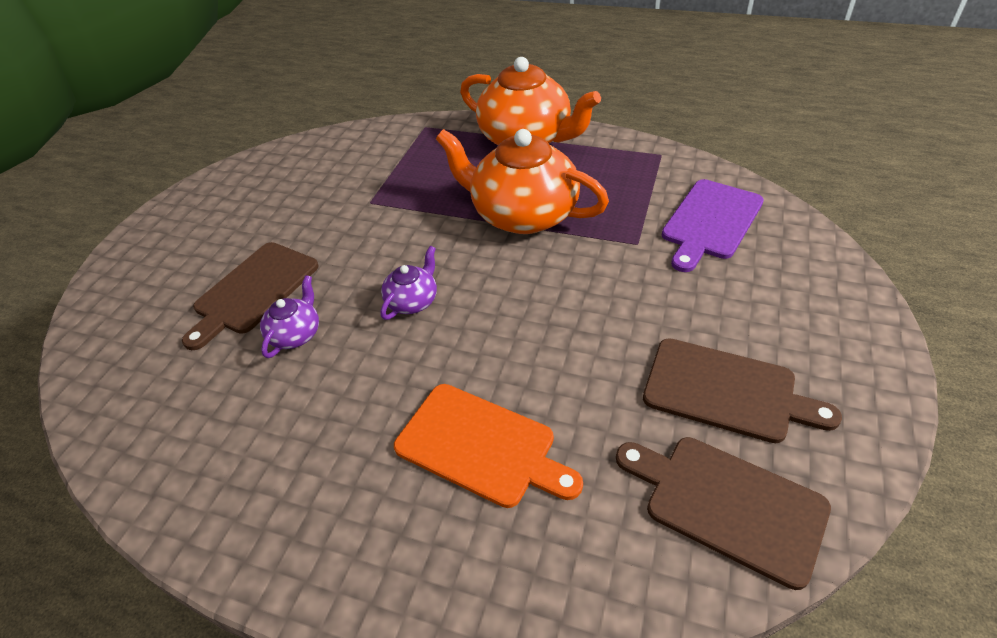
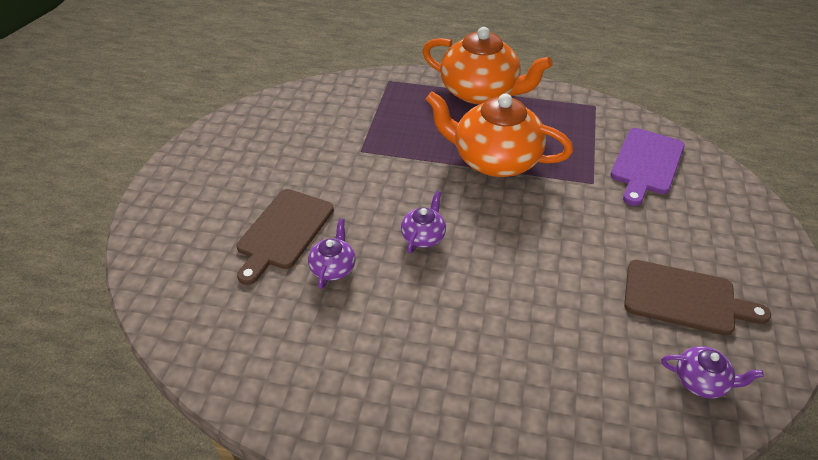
camera: 10 degrees left, 0 degrees up
orange cutting board [394,384,583,508] -> none
brown cutting board [616,437,831,590] -> purple teapot [661,346,764,399]

